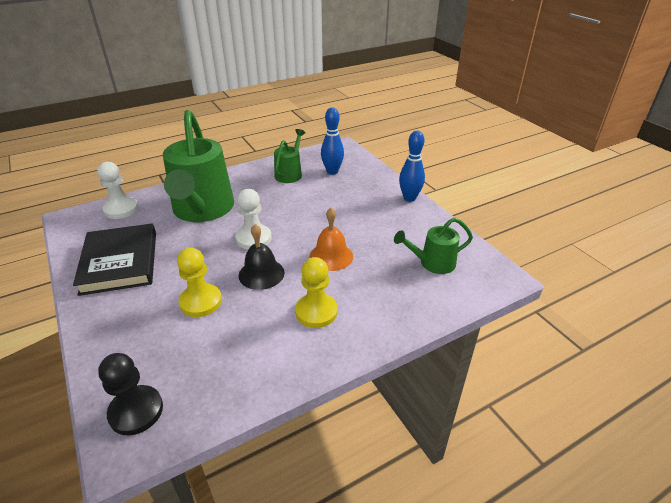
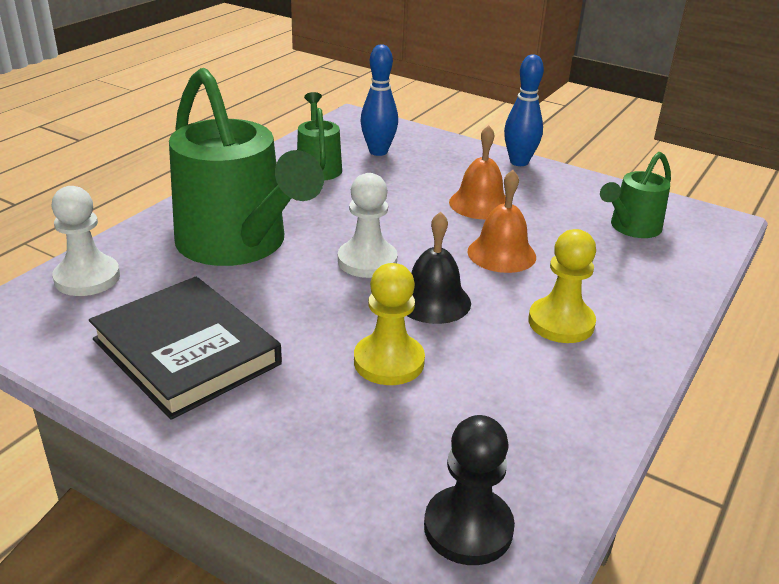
camera: 30 degrees left, 5 degrees down
none -> orange bell [449,125,506,219]

